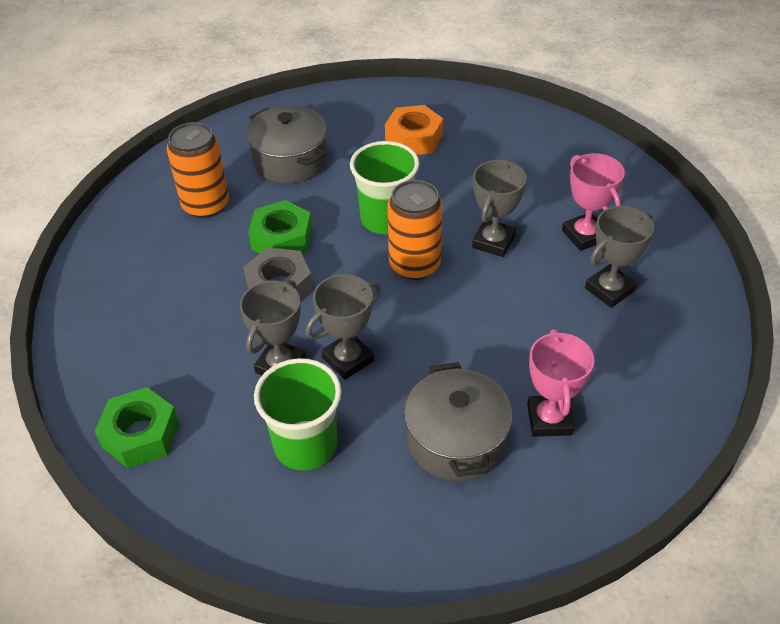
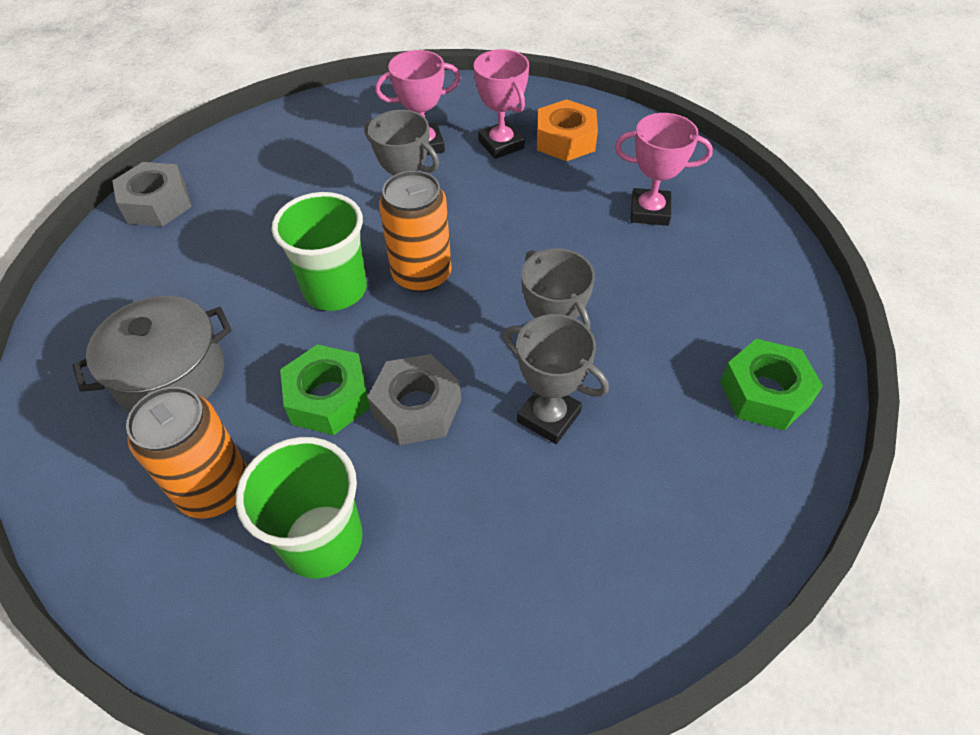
camera: 80 degrees left, 5 degrees up
green nut [95,387,179,468] -> green nut moved to [720,339,823,430]
green cup [254,358,341,471] -> green cup moved to [236,437,363,579]
orange nut [385,105,443,155] -> orange nut moved to [537,99,598,161]
grey pot [404,362,513,481] -> none
grey trophy [585,206,654,308] -> pink trophy [474,49,529,159]
none -> grey nut [112,162,192,227]

